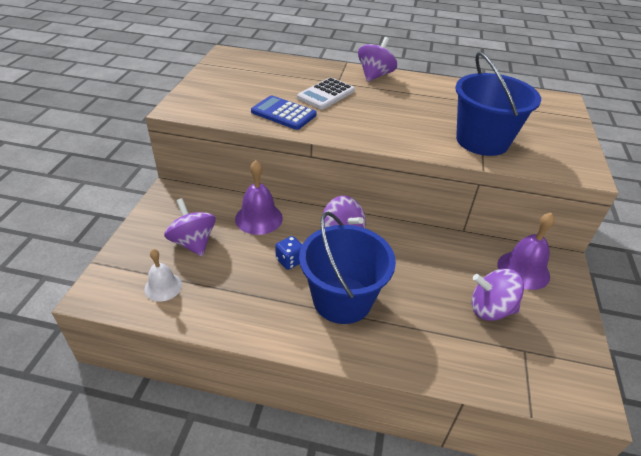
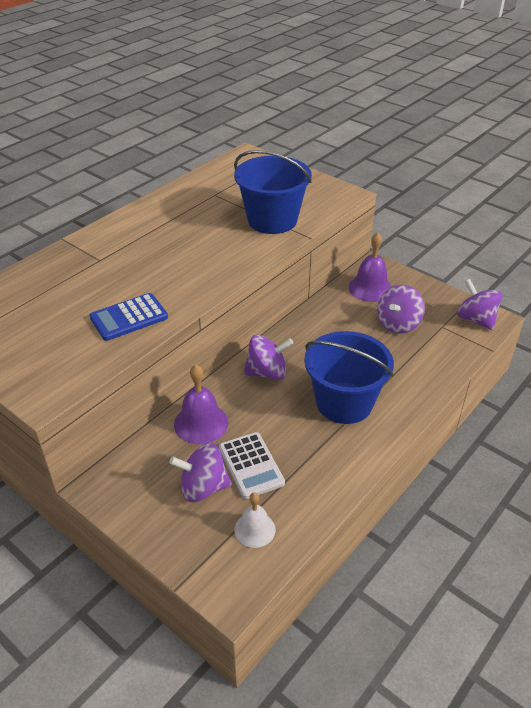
camera: 60 degrees left, 0 degrees up
blue dice [275,236,302,270] -> none
white calculator [297,77,355,109] -> white calculator moved to [219,432,285,499]
purple spinning top [358,37,397,82] -> purple spinning top moved to [457,279,503,330]

